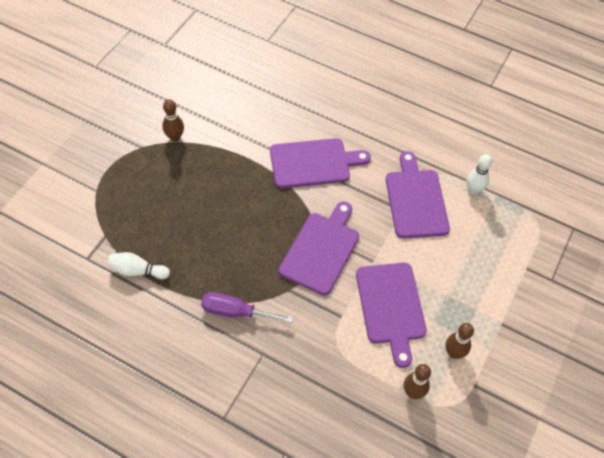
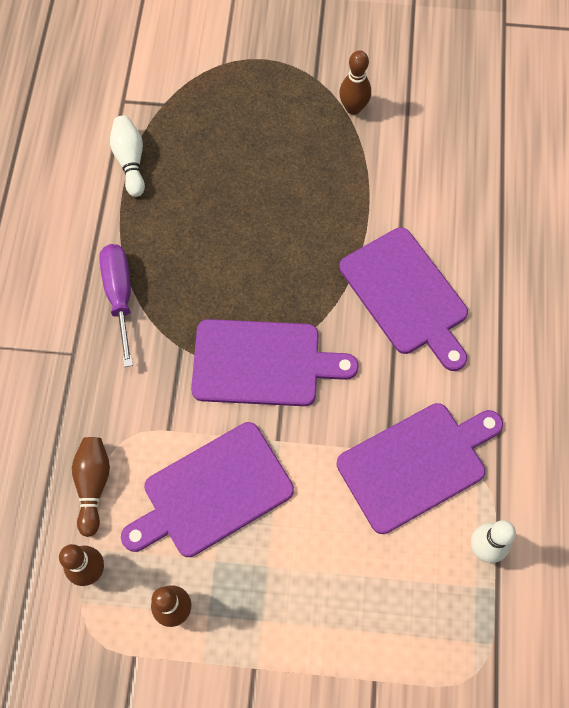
camera: 70 degrees right, 10 degrees up
none -> brown bowling pin [72,437,110,537]

